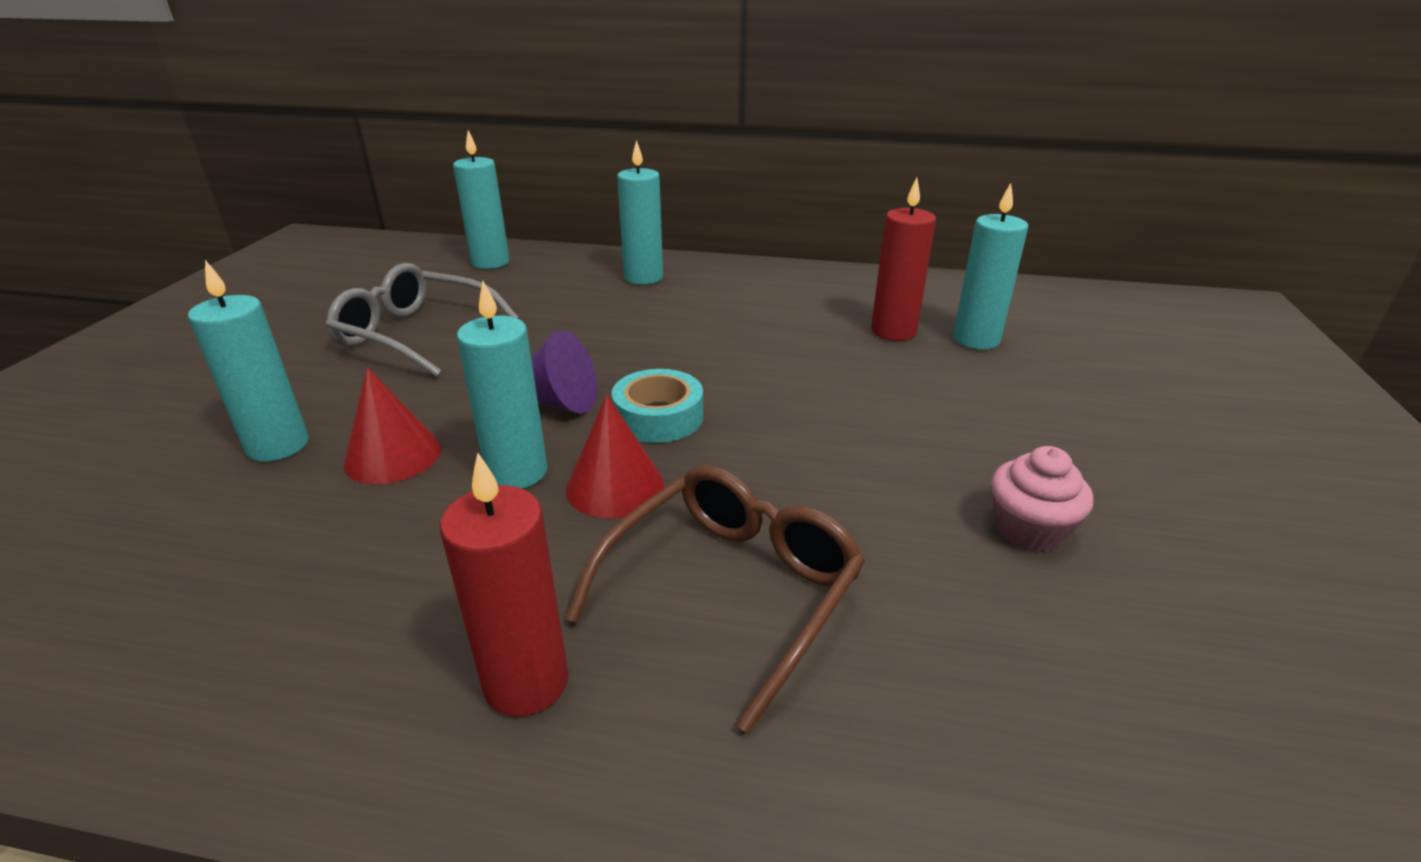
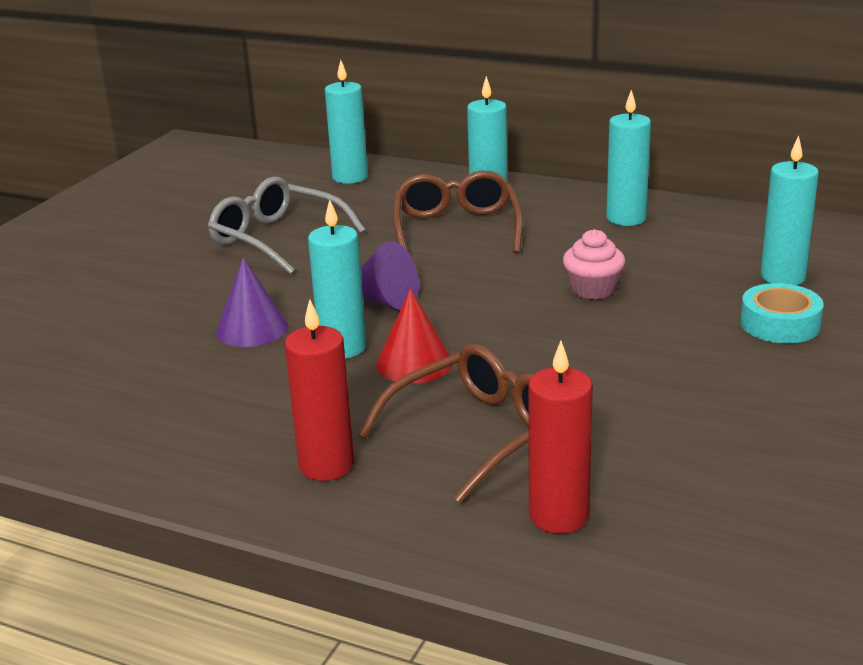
camera: 15 degrees right, 5 degrees down
turquoise candle [188,260,309,462] -> turquoise candle moved to [606,90,651,226]
red cone [343,367,441,484] -> purple cone [216,258,288,347]
turquoise tape [612,369,703,443] -> turquoise tape moved to [740,283,824,343]
red candle [871,178,936,341] -> red candle moved to [528,341,593,534]
pink cupcake [991,446,1093,552] -> pink cupcake moved to [563,229,625,300]
none -> brown glasses [393,171,523,254]

